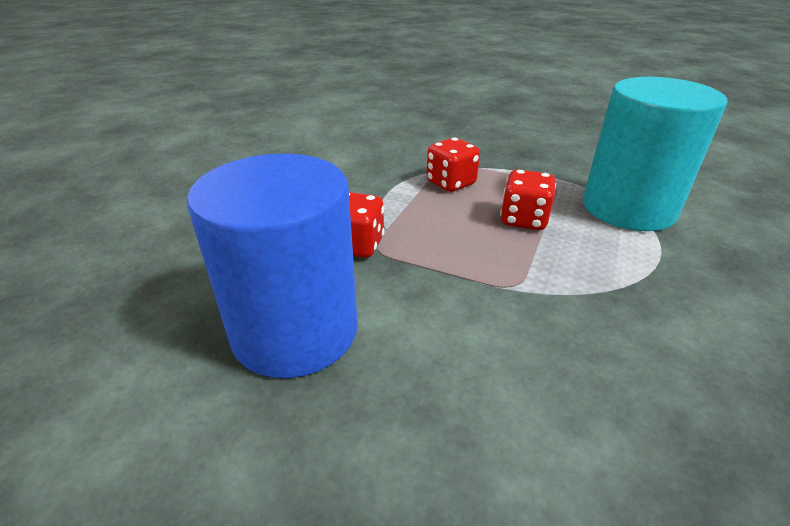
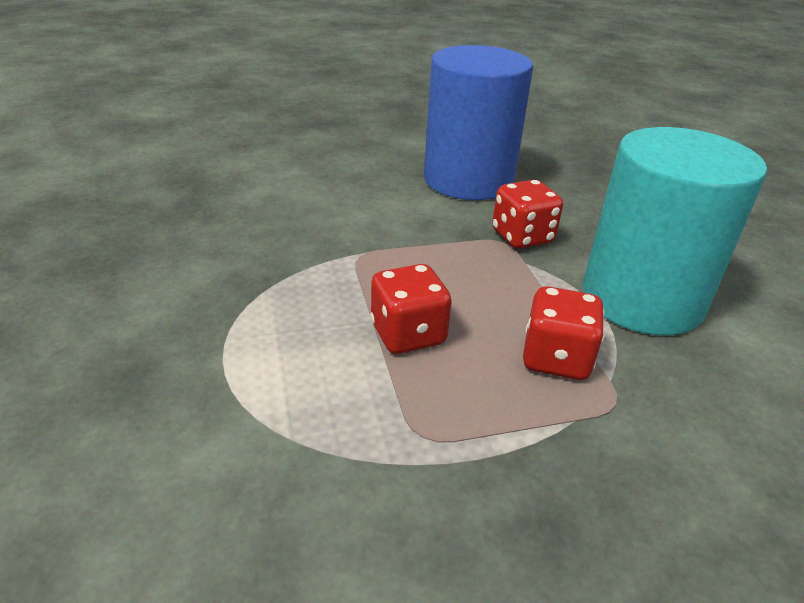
camera: 140 degrees right, 0 degrees up
turquoise cylinder [583,77,727,231] -> turquoise cylinder moved to [582,127,767,335]

